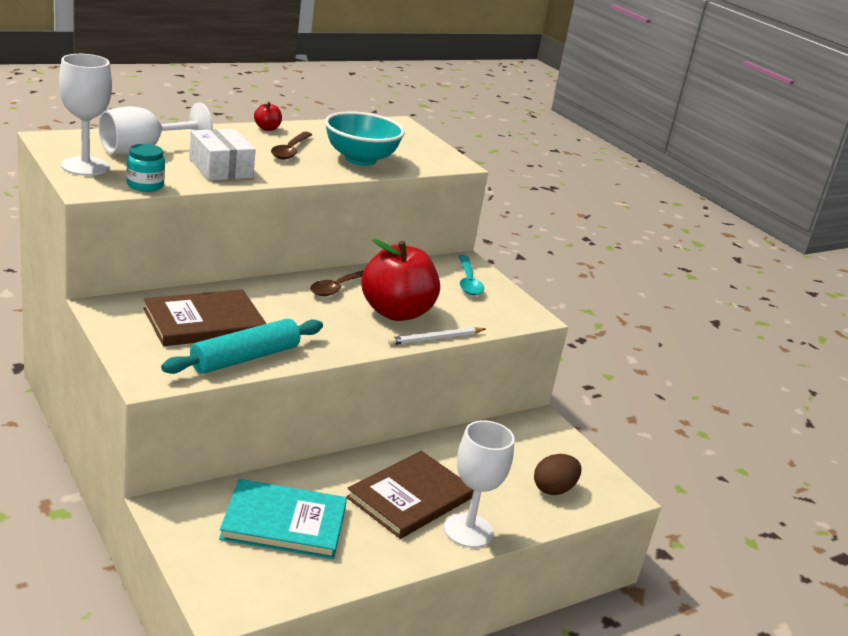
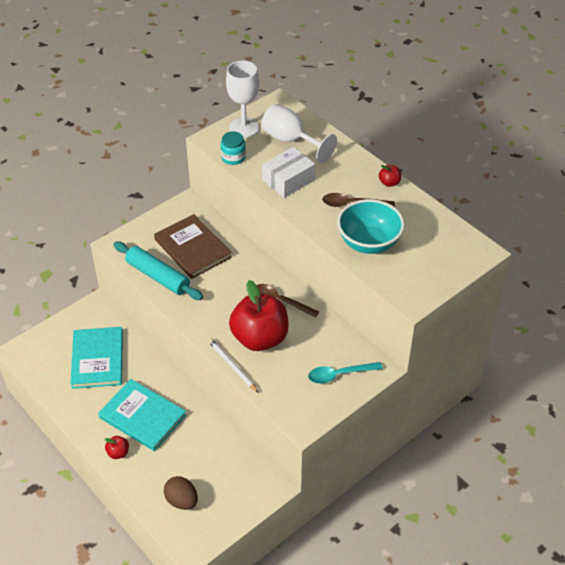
camera: 85 degrees right, 20 degrees up
brown book [346,451,473,539] -> turquoise book [98,379,186,451]
white goblet [444,420,515,548] -> red apple [105,436,129,459]

